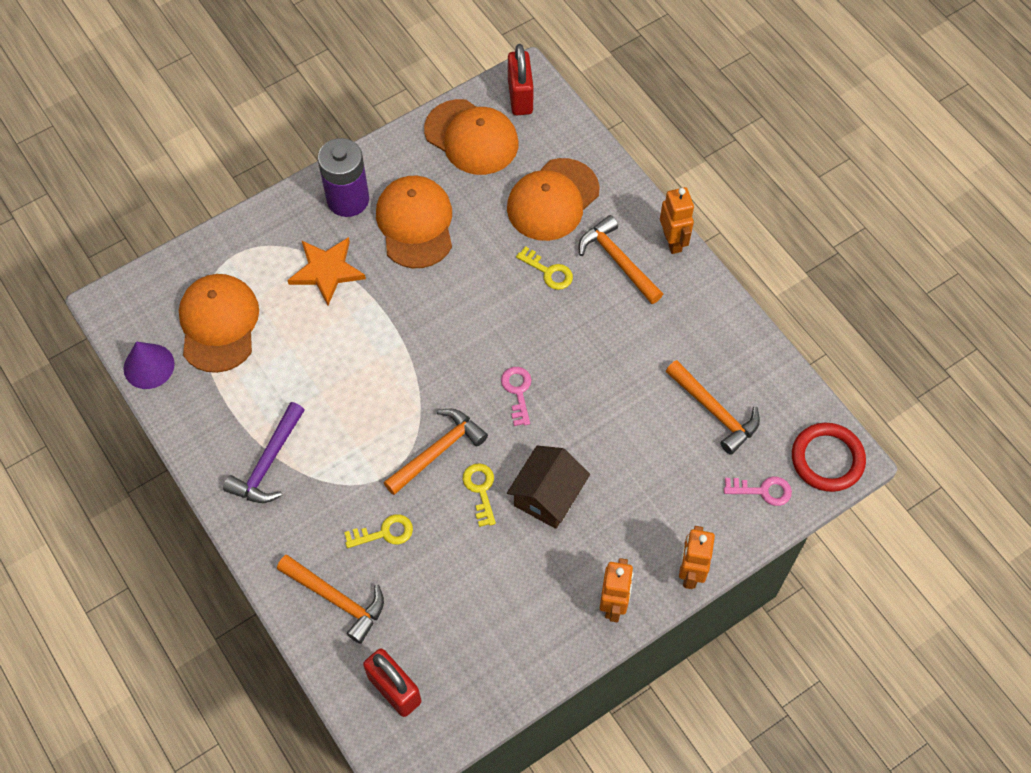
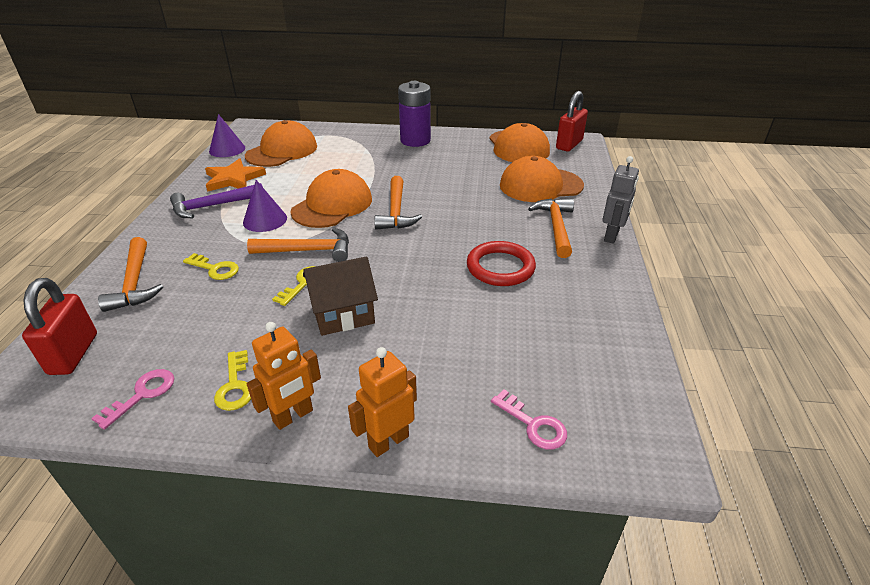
camera: 40 degrees right, 25 degrees down
orange star [287,237,366,305] -> orange star moved to [205,158,266,192]
orange cap [376,176,452,268] -> orange cap moved to [290,169,372,228]
pink key [501,367,532,426] -> pink key moved to [91,369,174,429]
yellow key [516,246,573,290] -> yellow key moved to [214,350,251,411]
orange robot [660,187,694,254] -> grey robot [602,156,639,244]
orange hammer [666,360,760,455] -> orange hammer moved to [374,176,422,230]
red ring [792,423,866,492] -> red ring moved to [467,241,536,286]
none -> purple cone [243,180,287,232]

